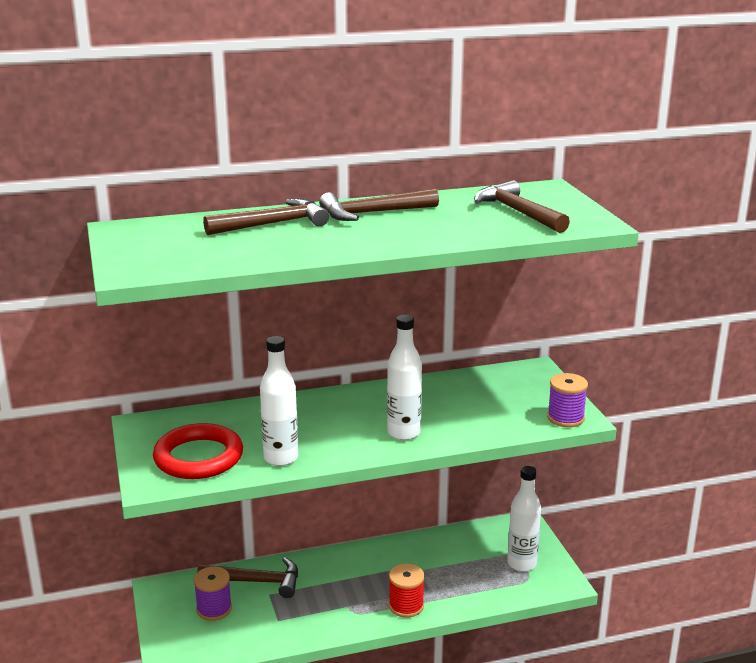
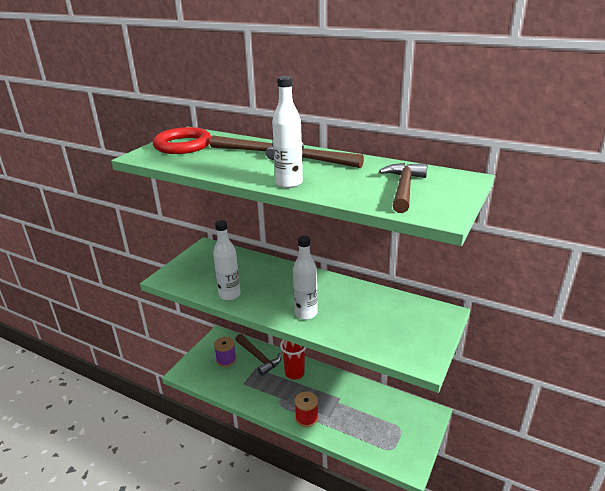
camera: 45 degrees right, 5 degrees up
red ring [153,423,243,479] -> red ring moved to [153,127,211,154]
white bottle [507,466,541,572] -> white bottle moved to [272,76,303,188]
purple spool [547,373,588,427] -> none
none -> red cup [280,340,306,380]

